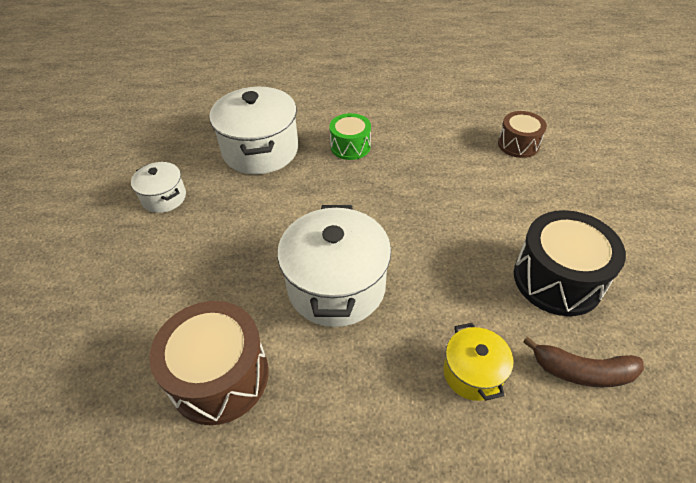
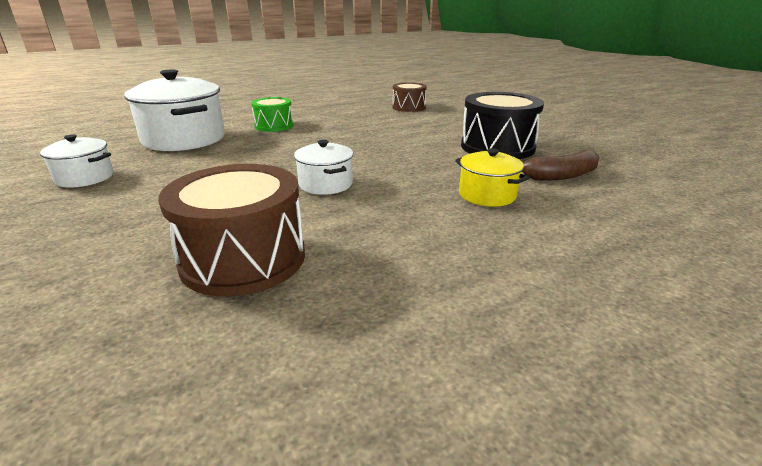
camera: 30 degrees left, 20 degrees down
white pot [277,205,391,327] -> white pot [294,140,353,195], size x0.53

